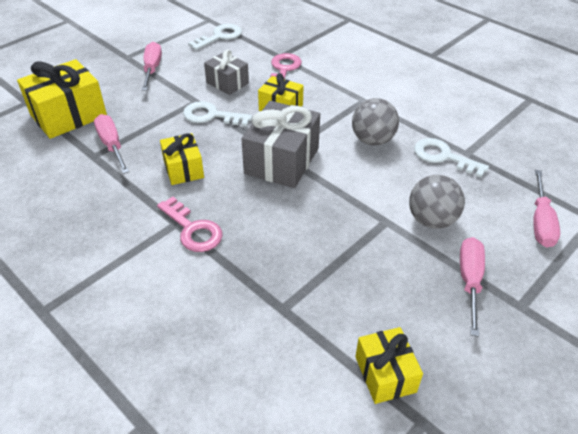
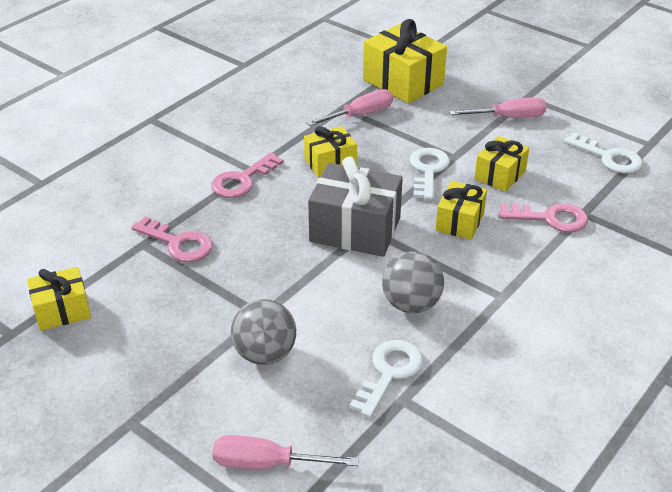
camera: 85 degrees right, 5 degrees down
grey gift [204,50,249,95] -> yellow gift [474,136,529,192]
pink screwdriver [460,237,485,337] -> none
none -> pink key [131,216,213,262]

